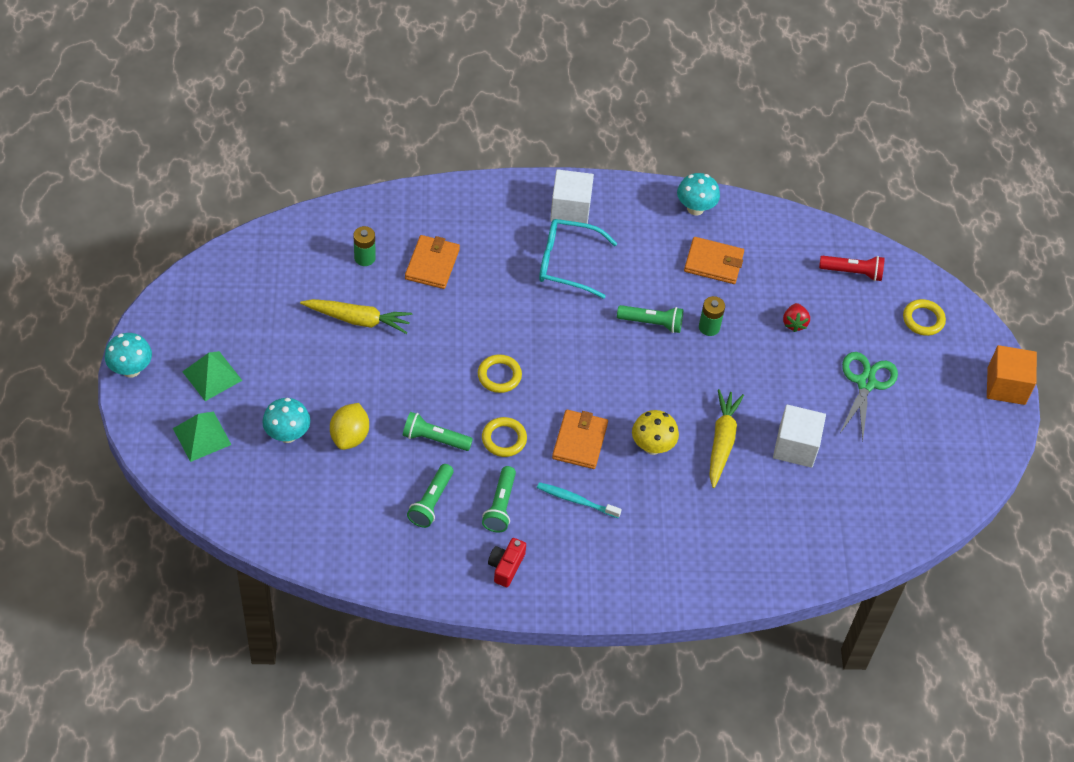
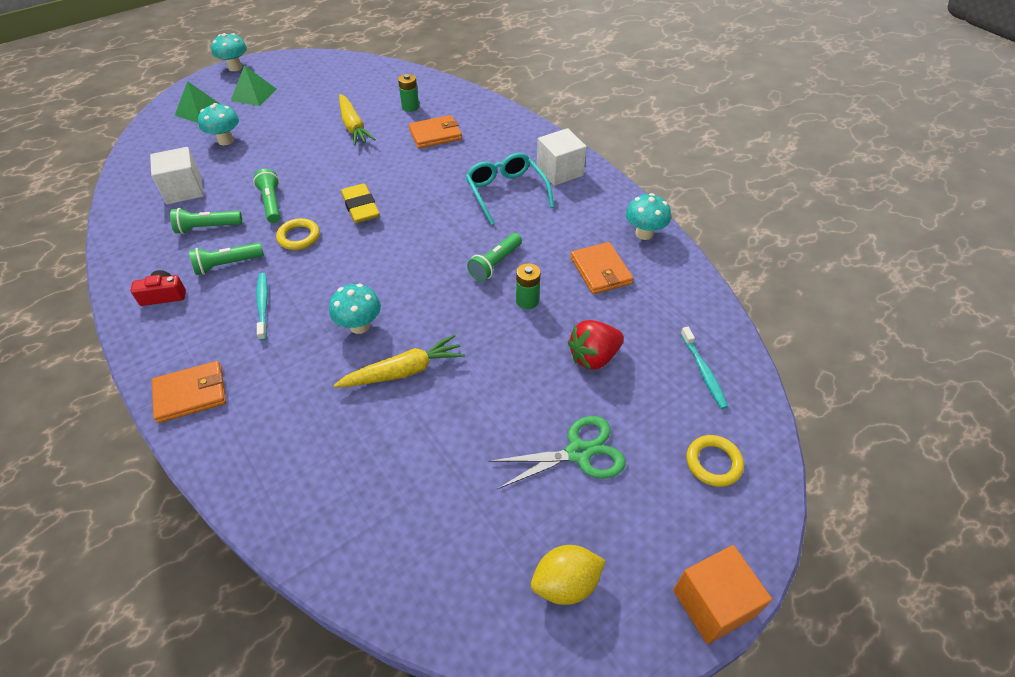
camera: 60 degrees right, 5 degrees down
yellow lemon [330,403,369,450] -> yellow lemon moved to [531,545,606,605]
yellow ring [478,354,522,393] -> yellow eraser [341,183,379,223]
orange wallet [552,410,608,469] -> orange wallet moved to [152,361,226,423]
green flashlight [617,305,683,333] -> green flashlight turned 60 degrees clockwise [467,233,522,282]
yellow mushroom [632,410,679,455] -> turquoise mushroom [329,284,381,334]
white cube [773,405,826,468] -> white cube moved to [150,147,204,204]
red strawberry [783,303,810,332] -> red strawberry [568,320,624,370], size x1.56
red flashlight [819,256,885,281] -> turquoise toothbrush [680,327,728,409]

